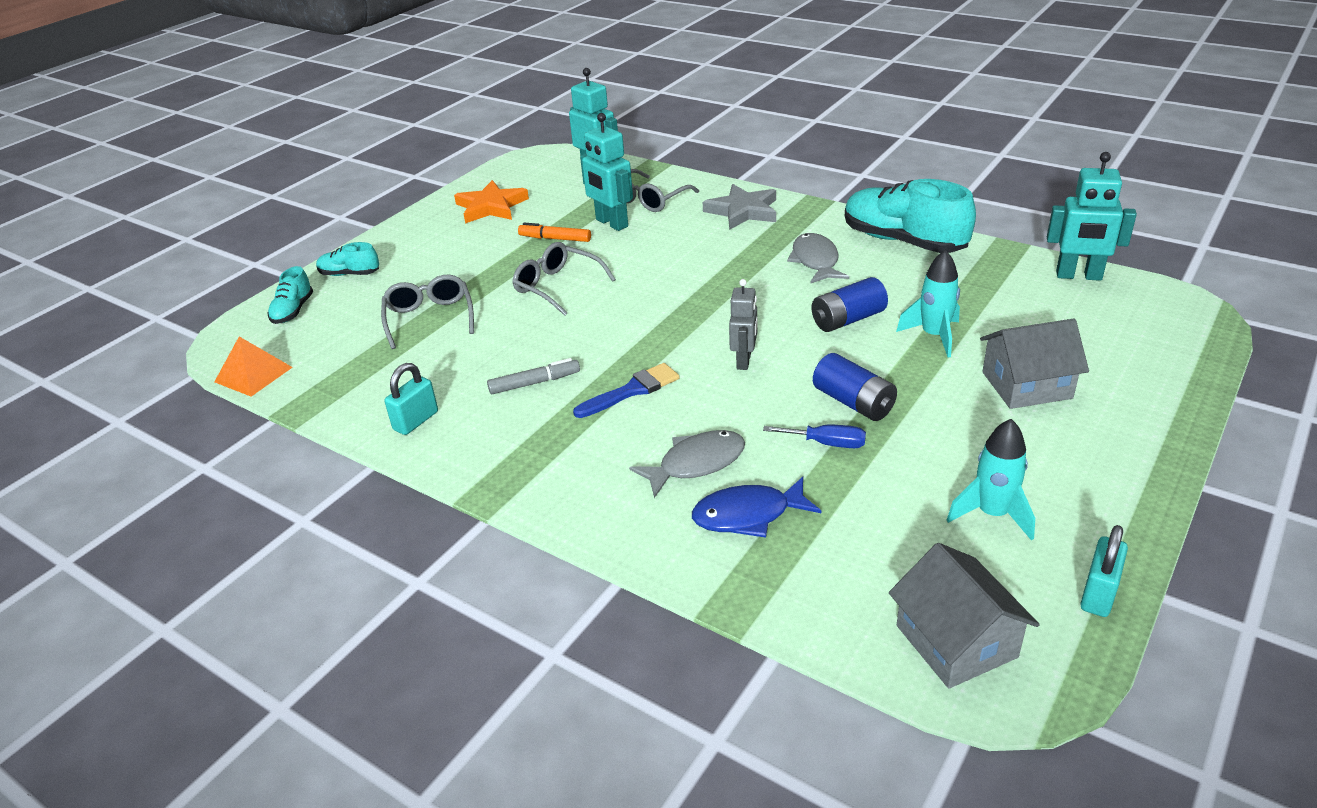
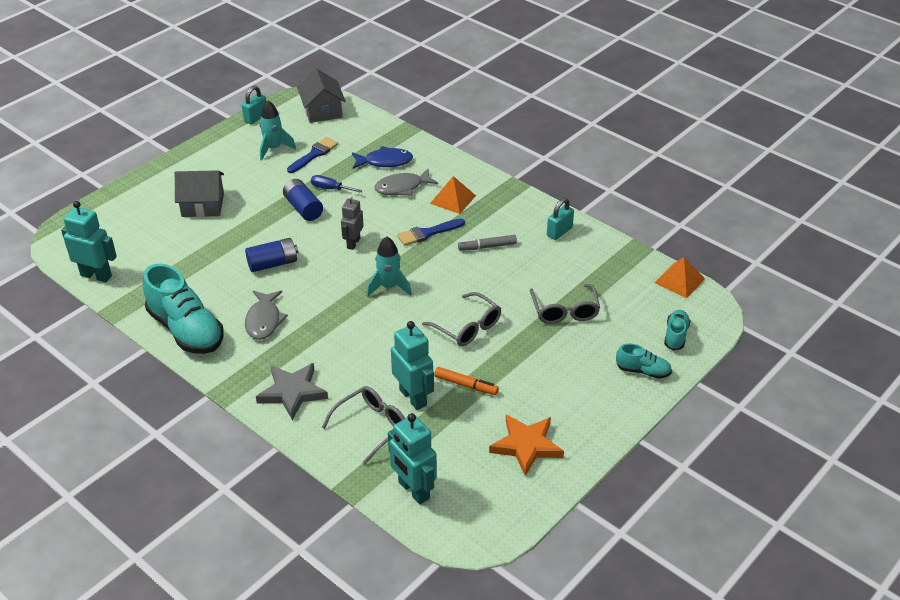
camera: 175 degrees left, 5 degrees up
turquoise rocket [896,250,960,357] -> turquoise rocket moved to [367,236,412,297]
none -> blue brush [287,137,338,173]
none -> orange pyramid [430,176,476,214]

